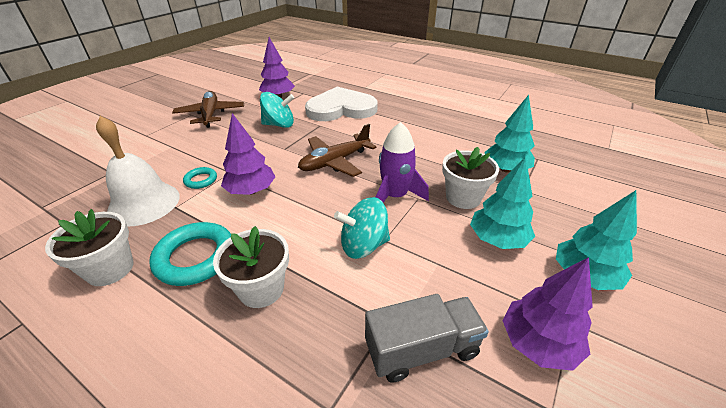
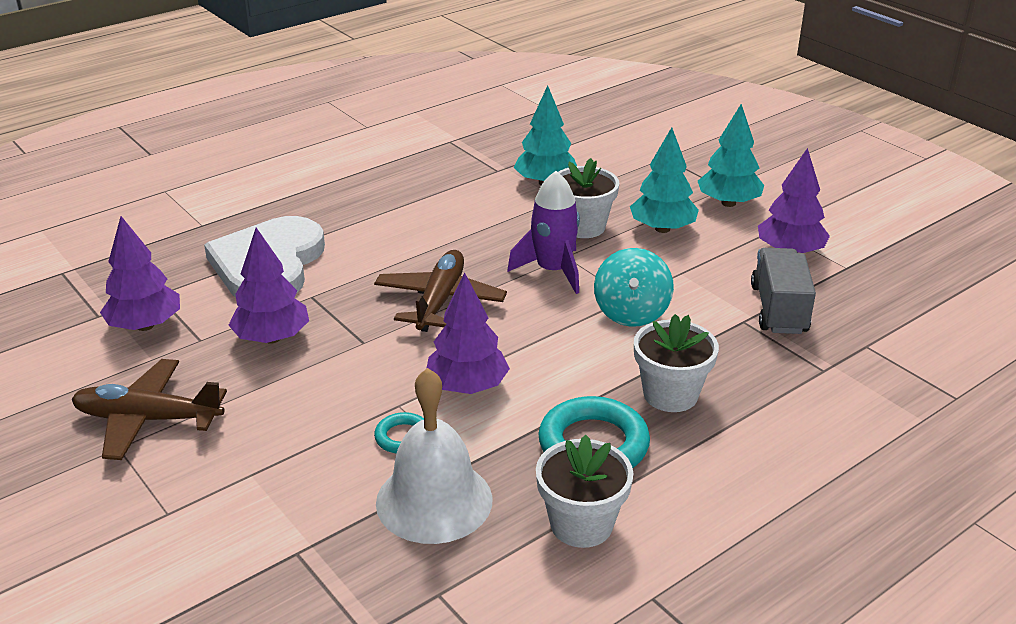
camera: 70 degrees left, 5 degrees down
turquoise spinning top [260,92,294,128] -> purple tree [228,228,309,344]
brown plane [298,124,377,177] -> brown plane turned 150 degrees counterclockwise [374,250,507,332]

